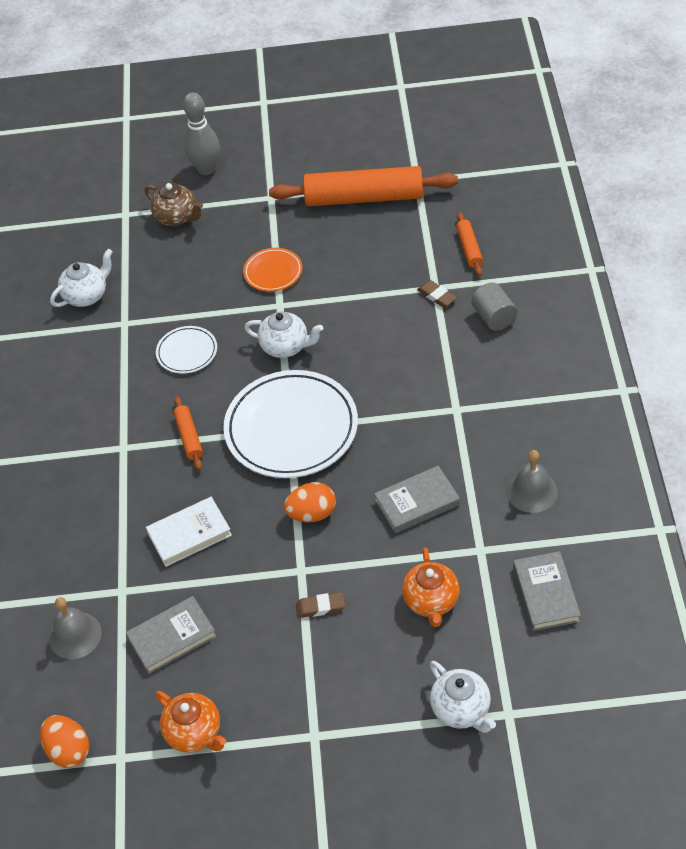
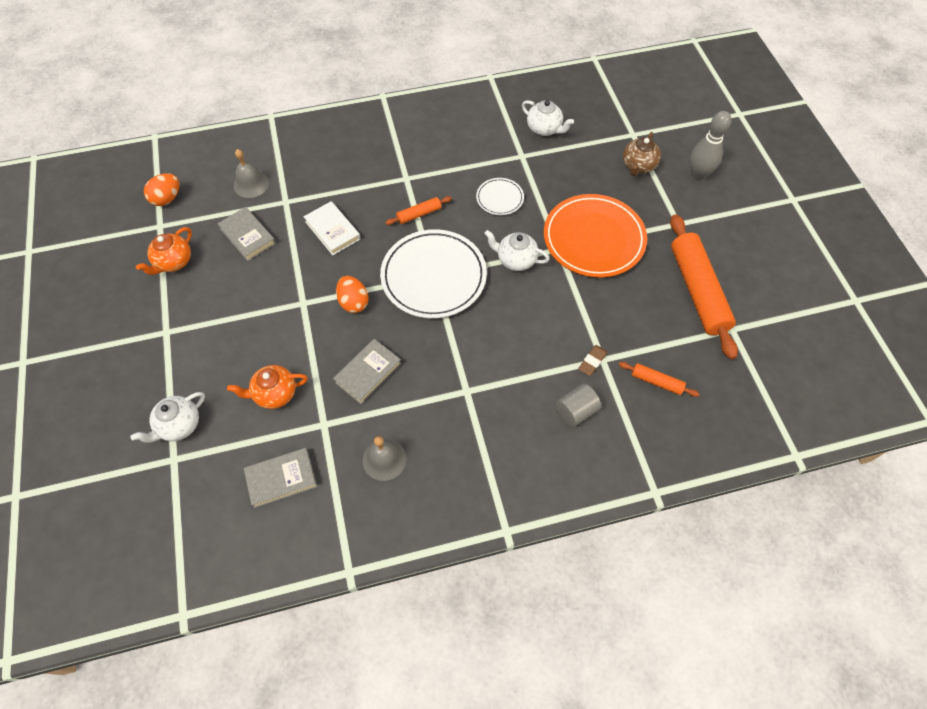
camera: 75 degrees right, 10 degrees up
orange plate [243,248,303,292] -> orange plate [544,194,647,278], size x2.07
white teapot [244,312,323,358] -> white teapot turned 105 degrees clockwise [484,230,549,271]
brown eraser [296,592,345,618] -> none
grey book [374,465,460,533] -> grey book turned 75 degrees clockwise [333,339,402,404]
orange rolling pin [456,212,483,276] -> orange rolling pin turned 45 degrees clockwise [619,362,699,397]

